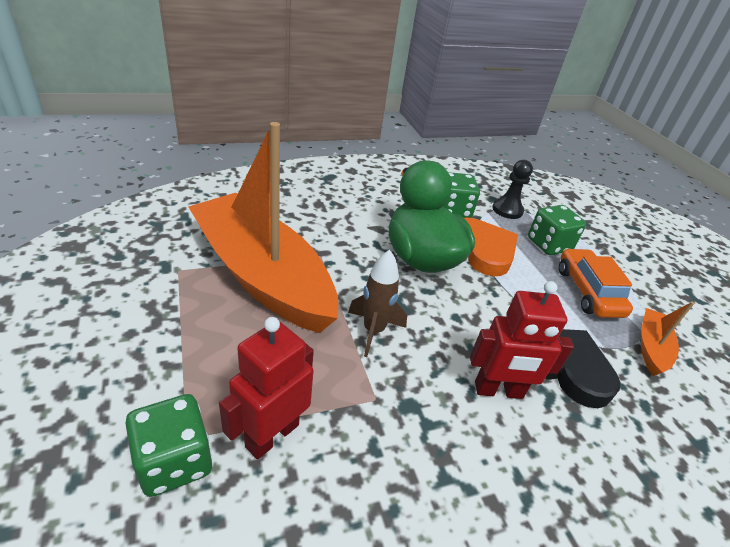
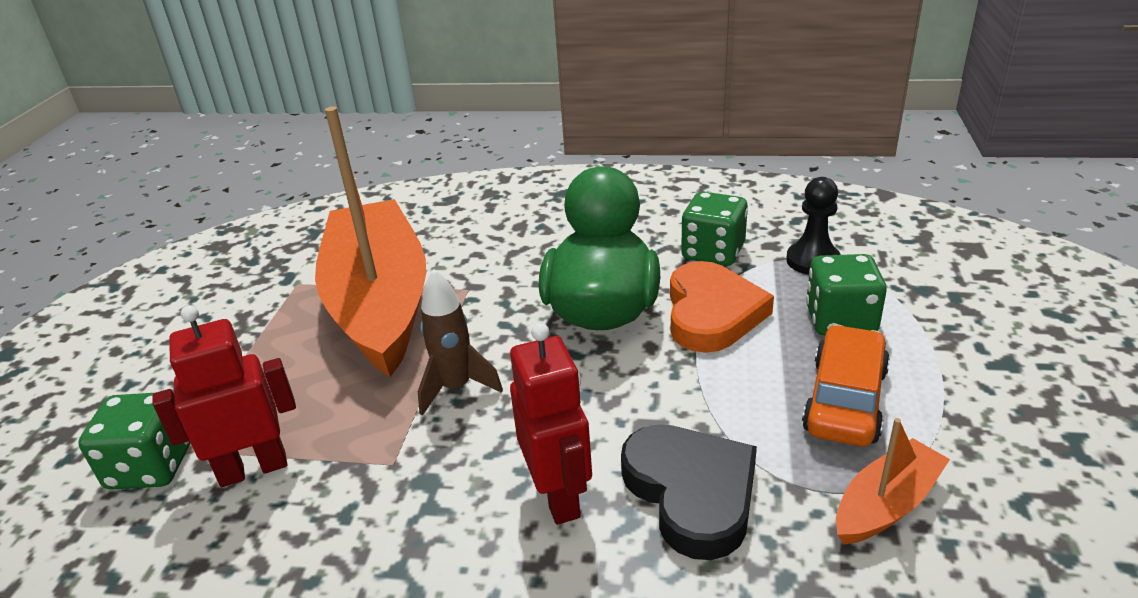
camera: 35 degrees right, 5 degrees down
red robot [470,281,574,399] -> red robot turned 135 degrees counterclockwise [510,323,592,525]

